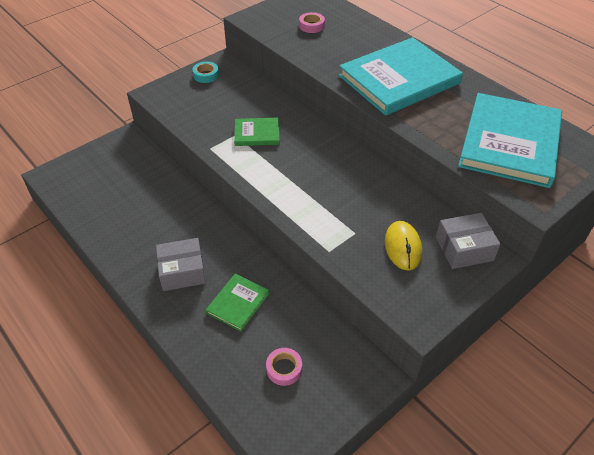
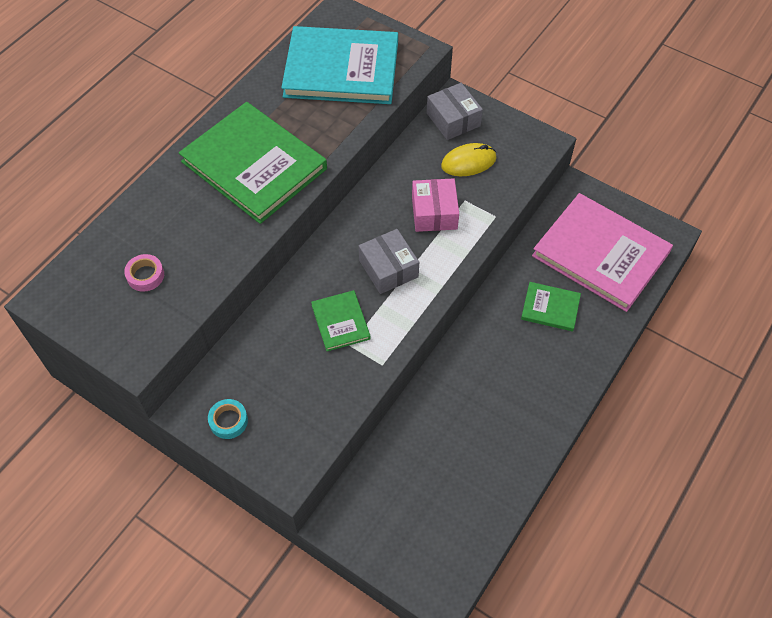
camera: 105 degrees left, 10 degrees up
grey box [156,238,206,291] -> grey box moved to [359,229,419,294]
pink tape [266,348,302,386] -> pink book [532,193,673,312]
turquoise book [339,37,463,116] -> green book [179,102,327,224]
none -> pink box [412,178,459,232]

